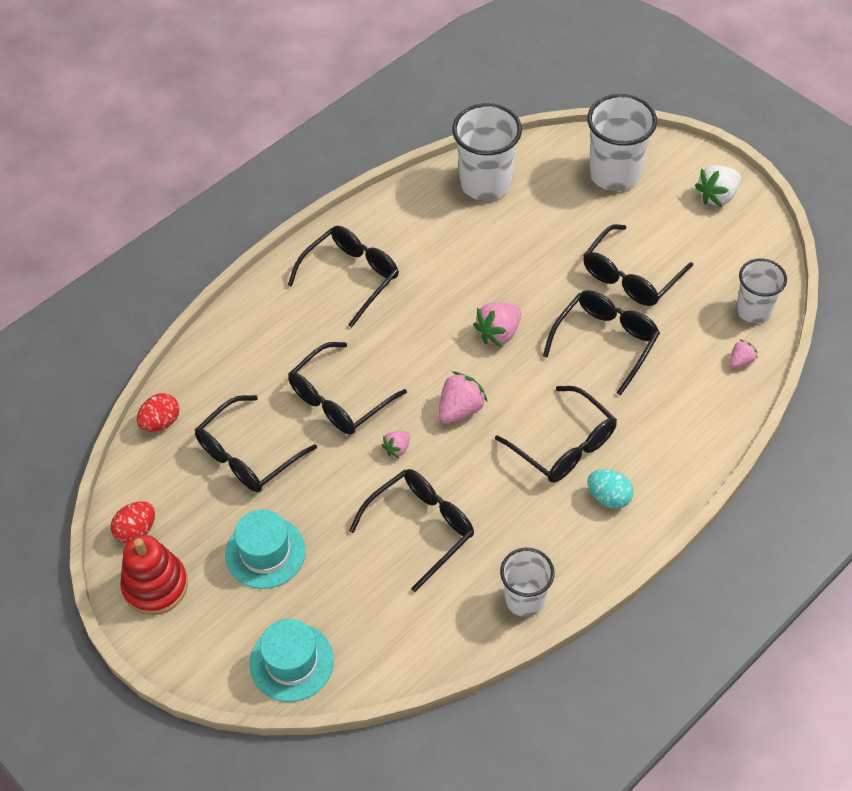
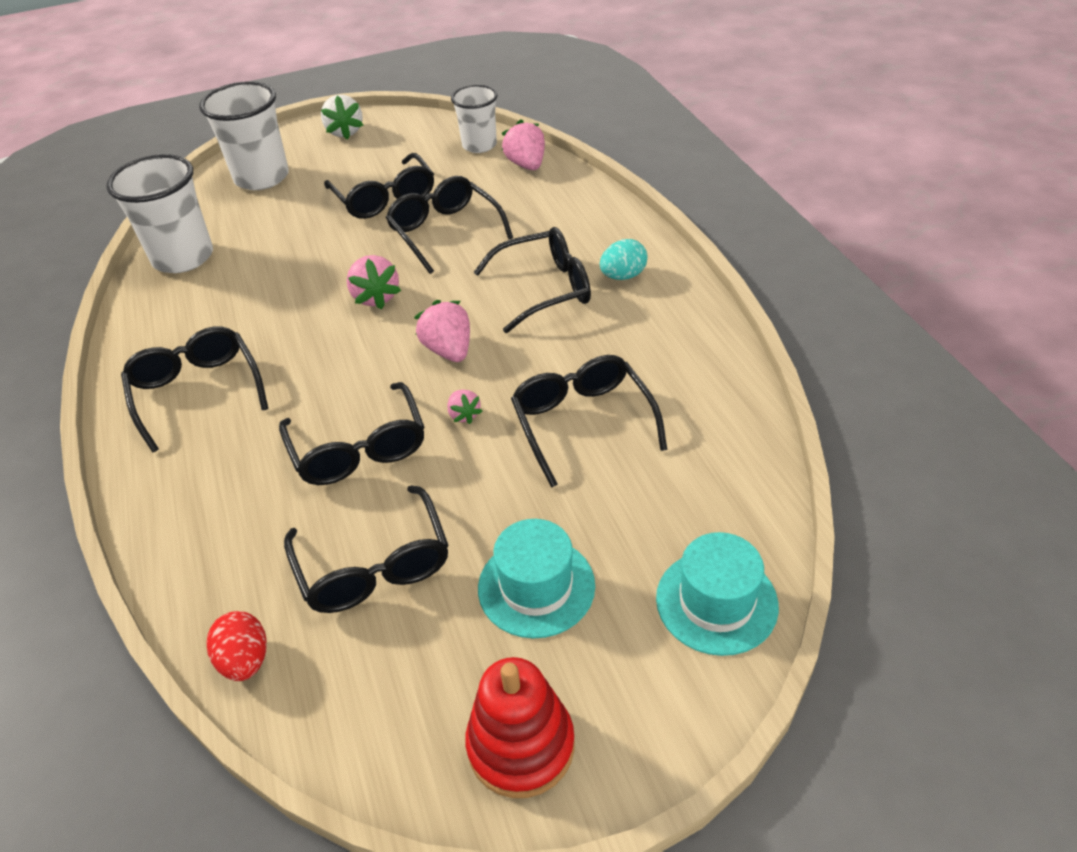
camera: 65 degrees left, 10 degrees down
red egg [111,501,155,544] -> none
white cup [500,548,555,617] -> none
pink strawberry [730,339,758,368] -> pink strawberry [502,119,545,170], size x1.74

